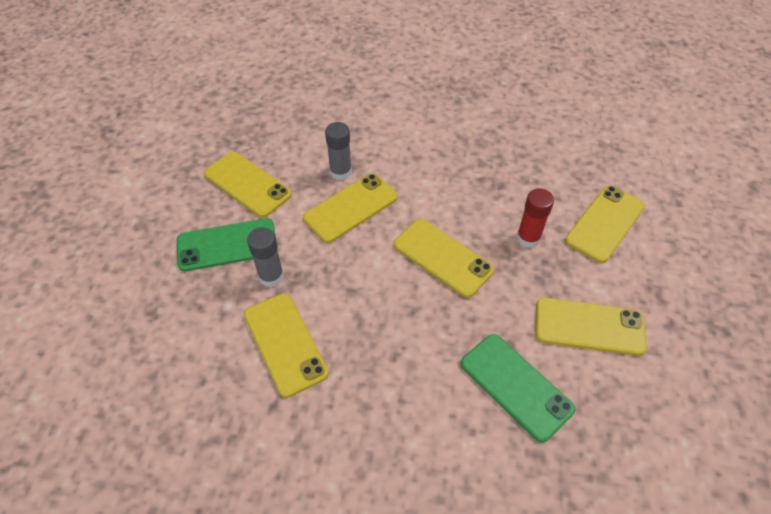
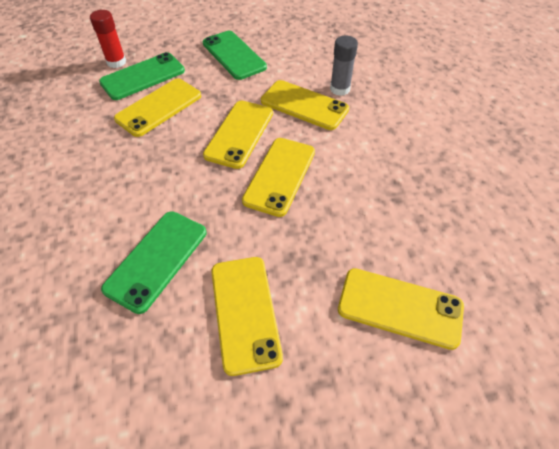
camera: 70 degrees right, 0 degrees up
yellow phone [204,152,292,218] -> yellow phone moved to [203,101,273,169]
grey glue stick [247,227,284,287] -> none
red glue stick [516,188,554,248] -> red glue stick moved to [90,10,126,68]
none -> green phone [99,52,185,100]

